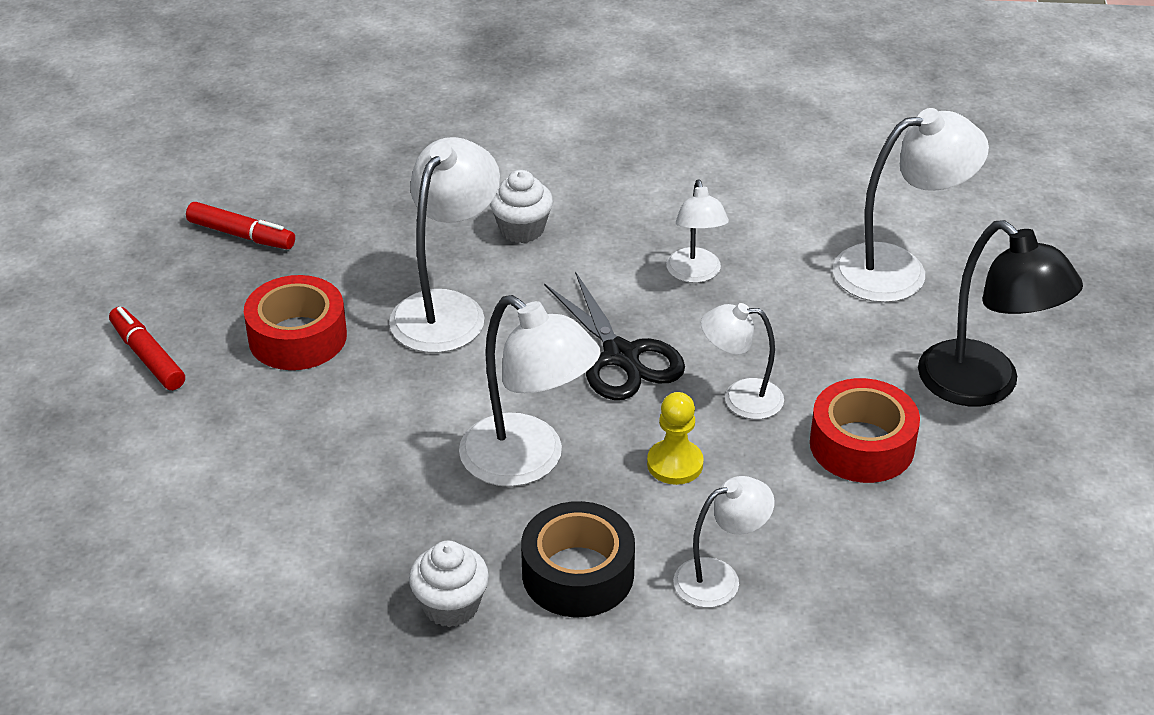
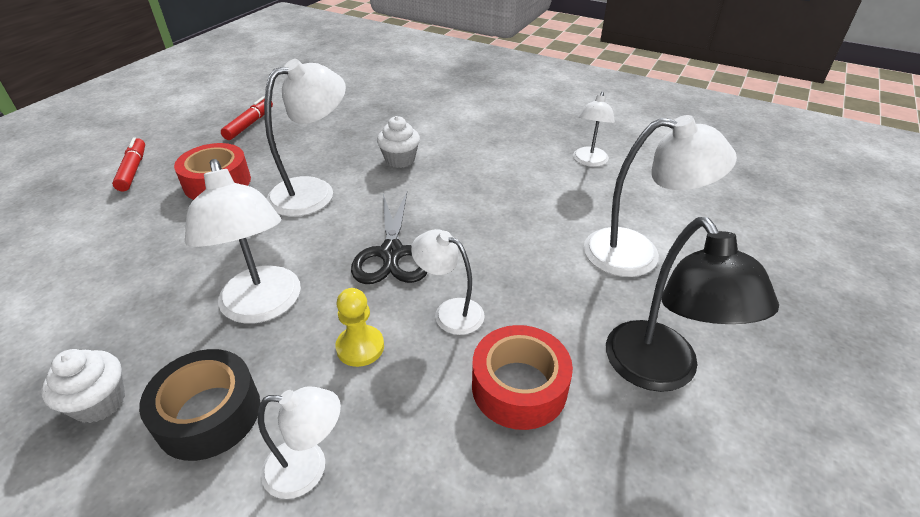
camera: 25 degrees right, 0 degrees up
red marker [186,202,295,249] -> red marker turned 120 degrees counterclockwise [221,96,273,140]
white lamp [666,179,729,283] -> white lamp moved to [573,92,615,167]

